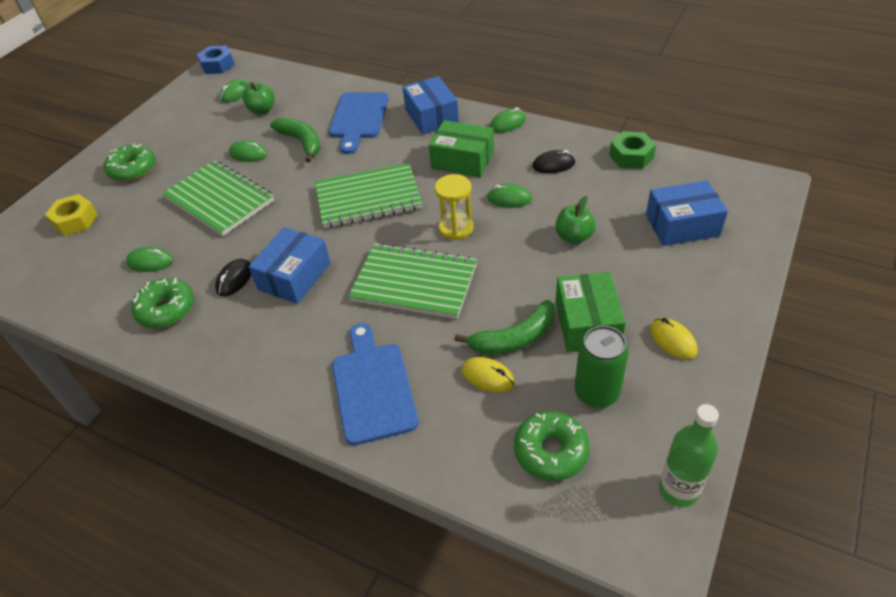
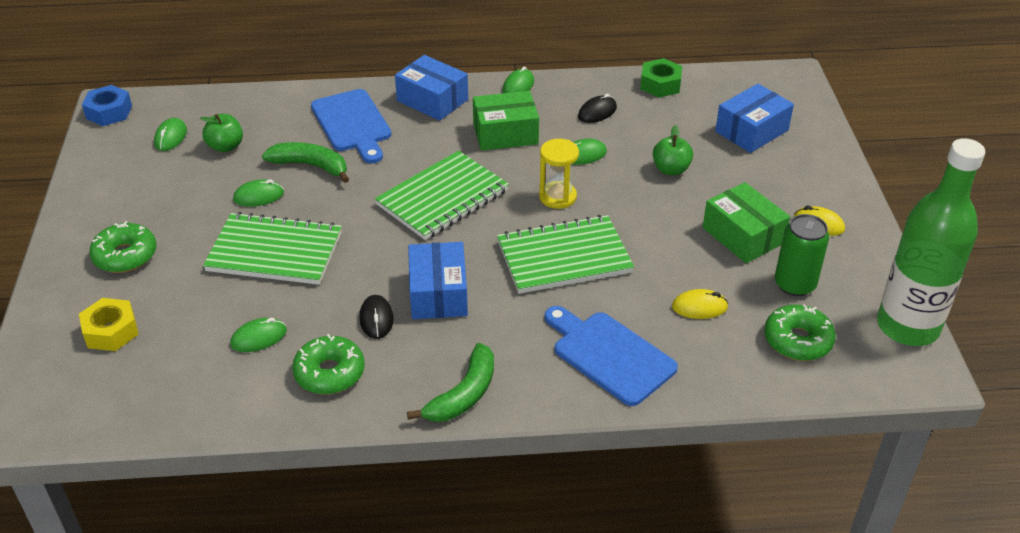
camera: 35 degrees left, 5 degrees down
green banana [454,300,555,355] -> green banana moved to [407,343,494,422]
green bottle [659,404,719,507] -> green bottle [877,138,986,346], size x1.81

